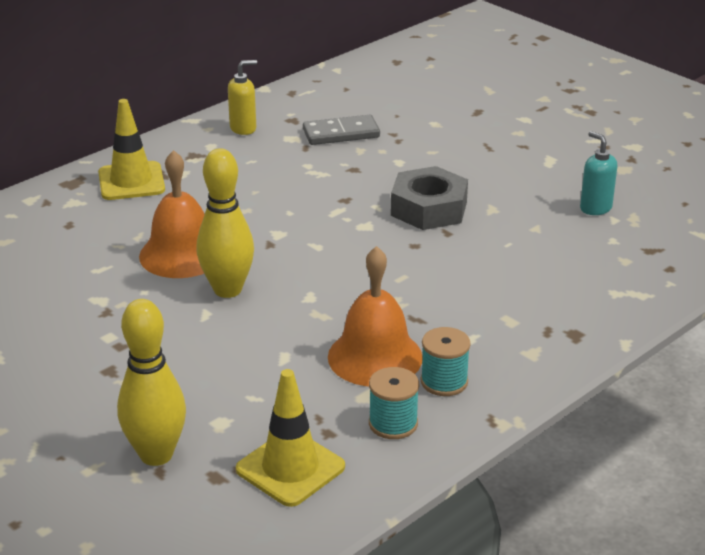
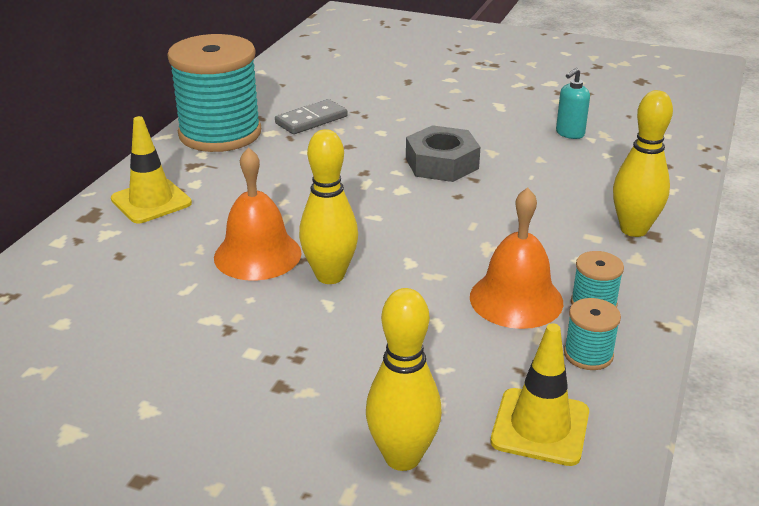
camera: 25 degrees left, 0 degrees up
yellow soap dispenser [228,60,257,135] -> turquoise spool [167,34,261,152]
turquoise soap dispenser [580,131,617,215] -> turquoise soap dispenser turned 75 degrees counterclockwise [556,68,590,139]
none -> yellow bowling pin [613,90,673,237]

